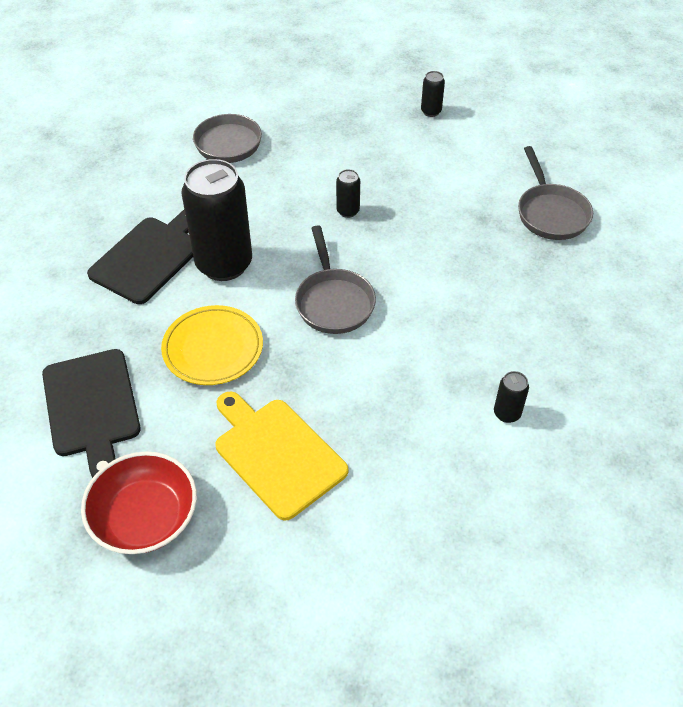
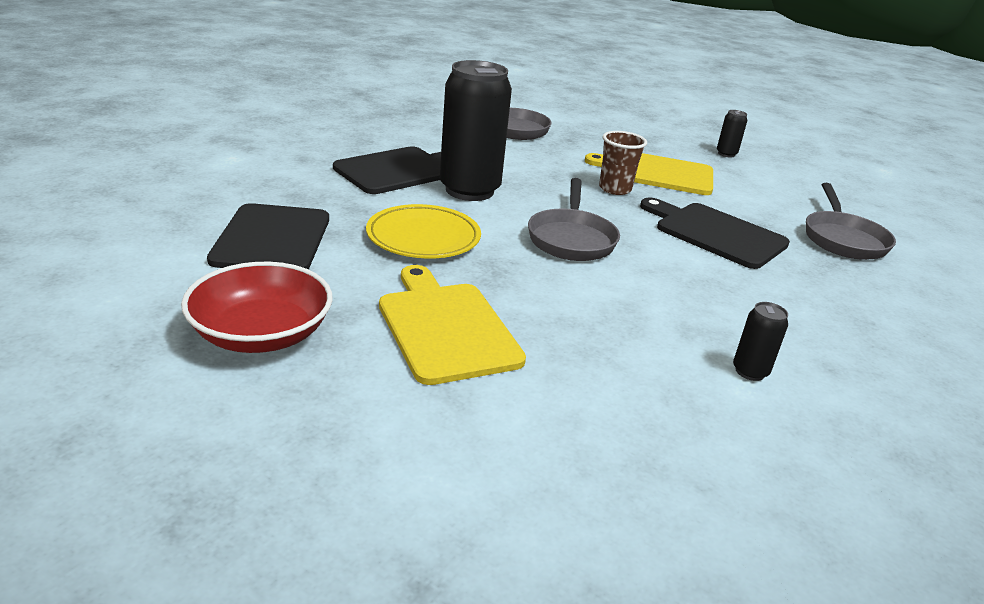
camera: 15 degrees right, 20 degrees down
black can [336,169,360,218] -> brown cup [599,131,647,195]
none -> yellow cutting board [585,153,713,195]
none -> black cutting board [640,198,790,269]

